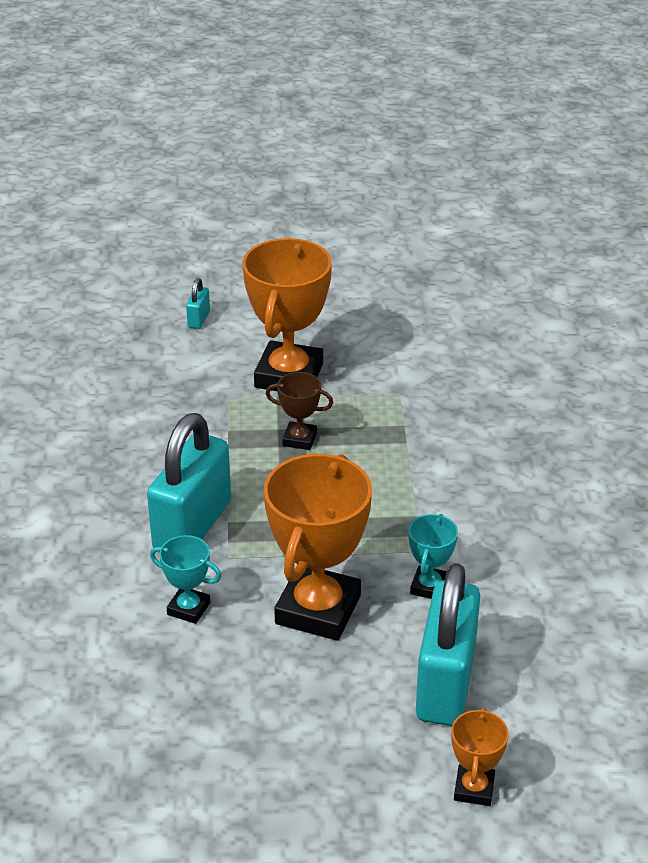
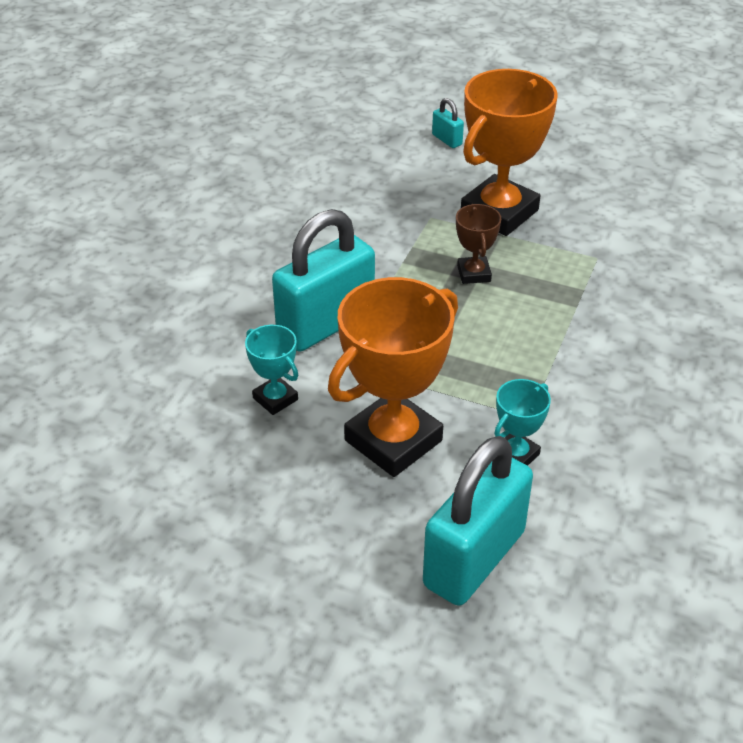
camera: 25 degrees right, 5 degrees up
turquoise padlock [186,278,210,329] -> turquoise padlock turned 75 degrees counterclockwise [432,98,464,148]
brown trophy [266,372,333,450] -> brown trophy turned 45 degrees clockwise [456,204,501,284]
orange trophy [451,707,509,806] -> none

